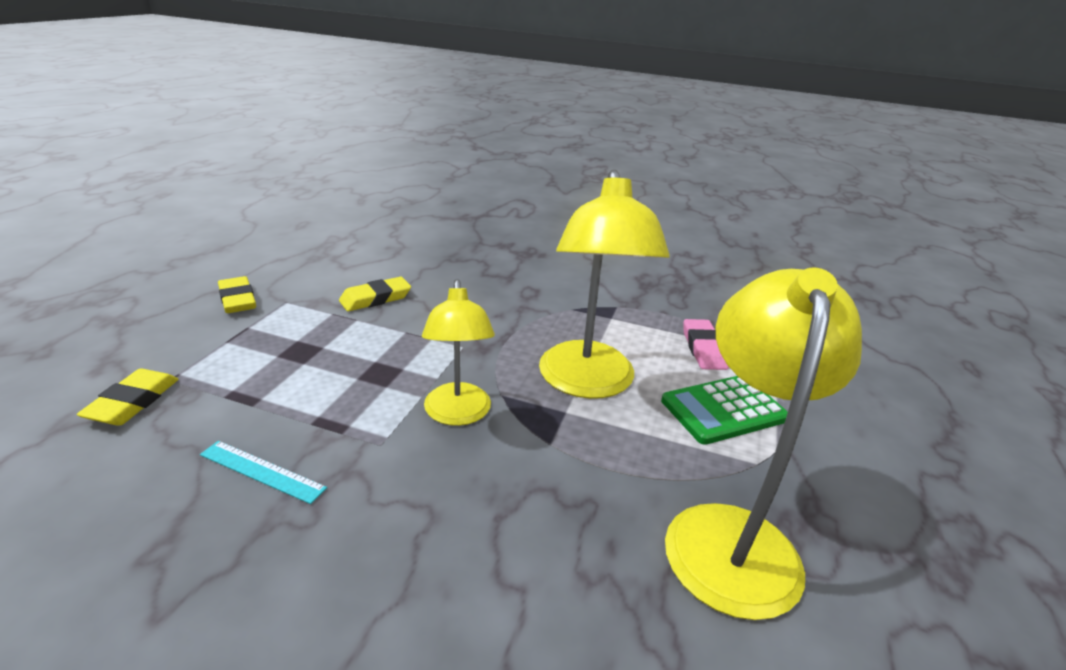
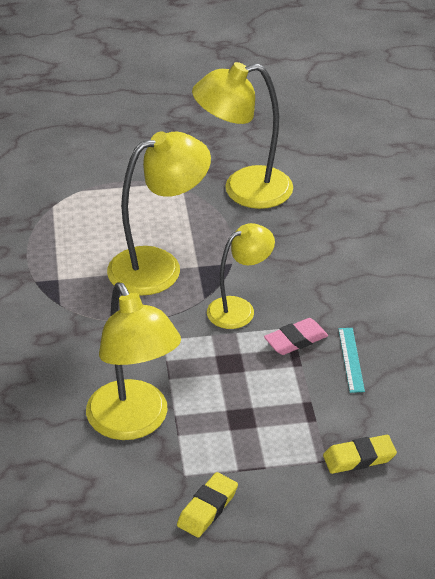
camera: 115 degrees left, 10 degrees up
yellow eraser [339,277,411,311] -> yellow lamp [86,283,181,440]
green calculator [661,376,788,445] -> none
pink eraser [684,319,729,370] -> pink eraser moved to [264,318,328,355]

